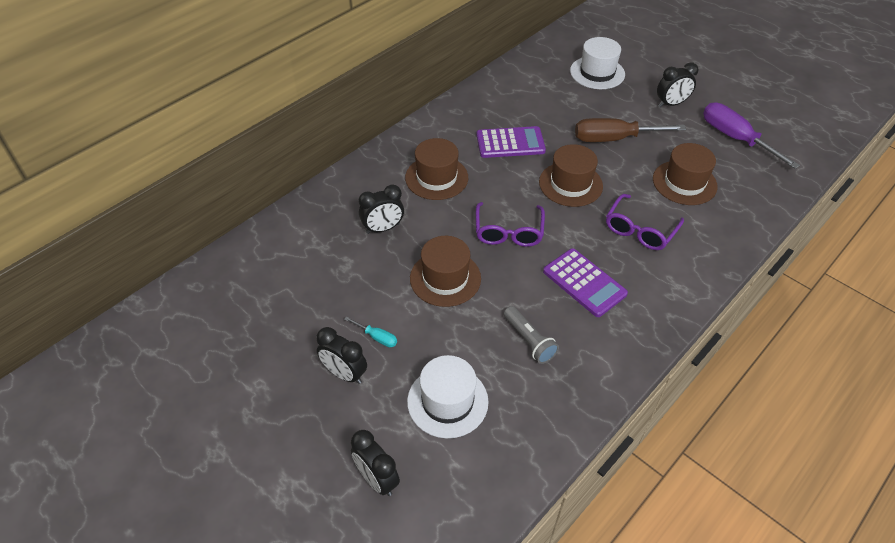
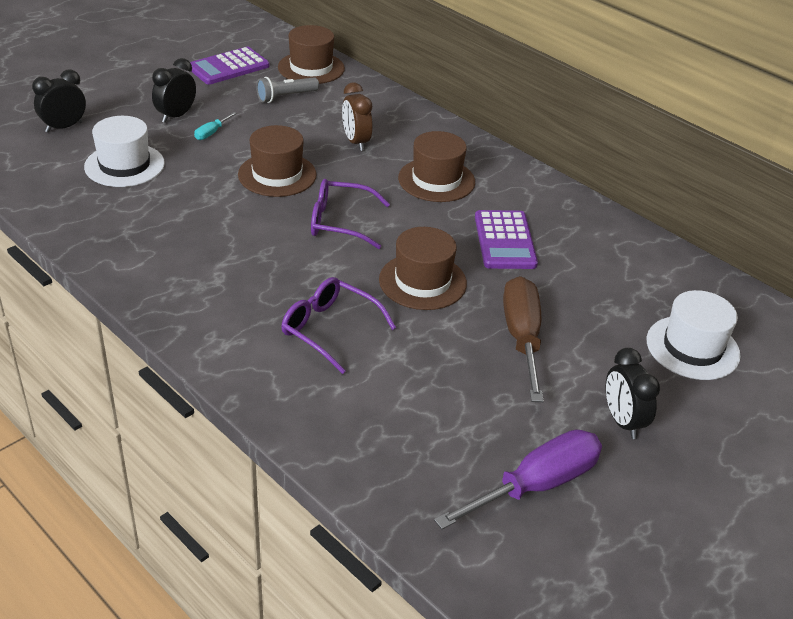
camera: 90 degrees right, 10 degrees down
black clock [359,185,404,234] -> brown clock [342,82,372,151]
grey flashlight [504,306,559,364] -> grey flashlight moved to [256,77,319,103]
purple calculator [543,248,628,317] -> purple calculator moved to [190,47,269,85]
brown hat [653,143,718,205] -> brown hat moved to [278,25,345,84]

